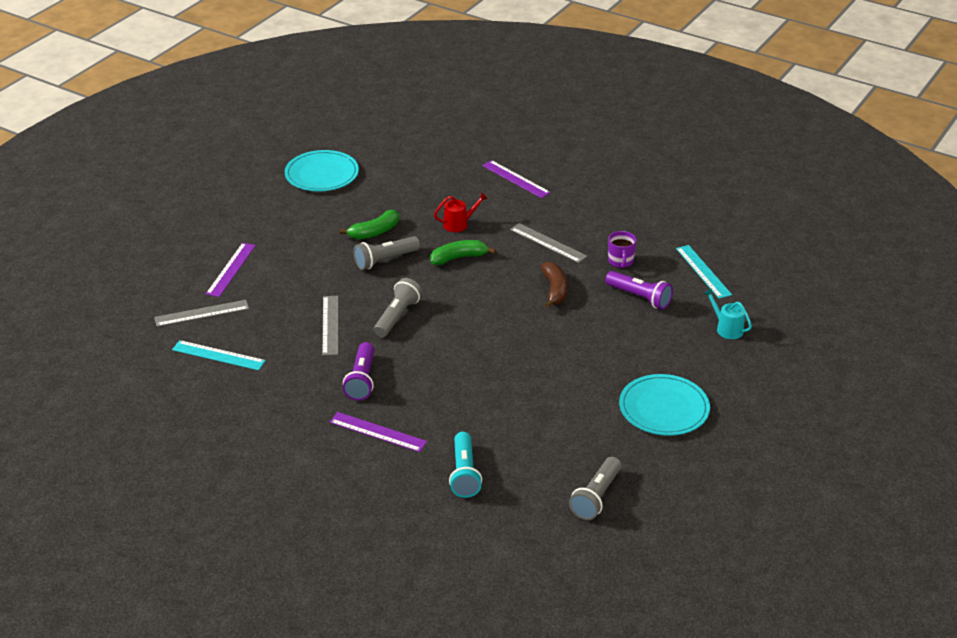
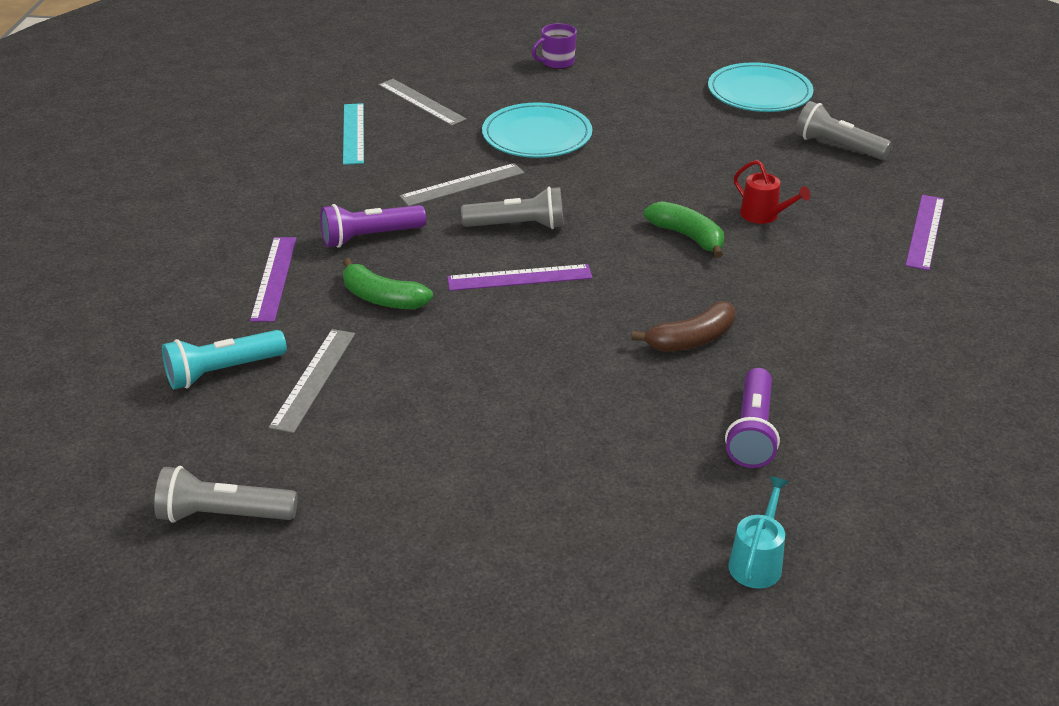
camera: 65 degrees right, 0 degrees up
purple ruler [206,243,256,297] -> purple ruler moved to [447,264,593,291]
green banana [340,210,399,239] -> green banana moved to [343,258,433,309]
grey flashlight [354,236,420,270] -> grey flashlight moved to [795,101,892,160]
grey ruler [510,223,587,263] -> grey ruler moved to [269,329,355,433]
purple mug [608,231,636,268] -> purple mug moved to [532,23,577,69]
turquoise plate [619,374,710,436] -> turquoise plate moved to [482,102,592,158]
turquoise ruler [676,245,732,299] -> none

